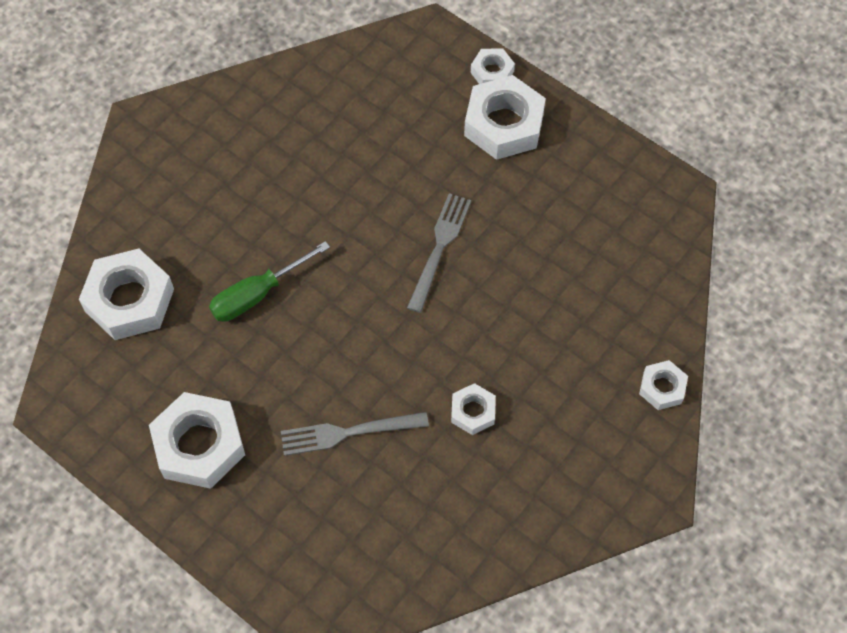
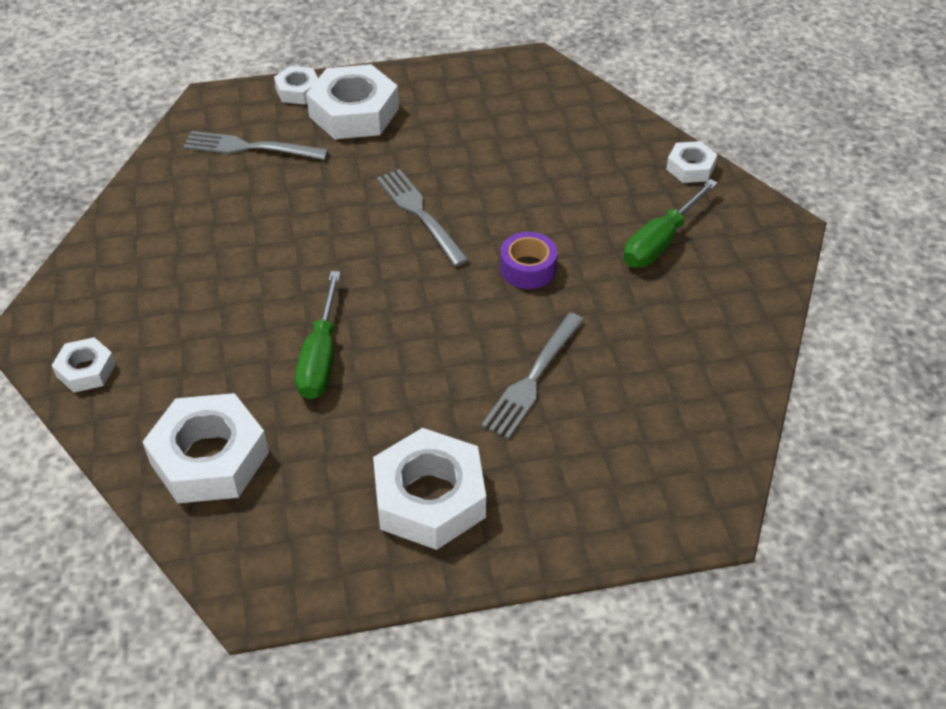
camera: 50 degrees left, 15 degrees down
white nut [451,383,496,435] -> white nut moved to [52,337,116,393]
none -> grey fork [183,131,328,160]
none -> purple tape [500,232,557,289]
none -> green screwdriver [623,179,718,268]

